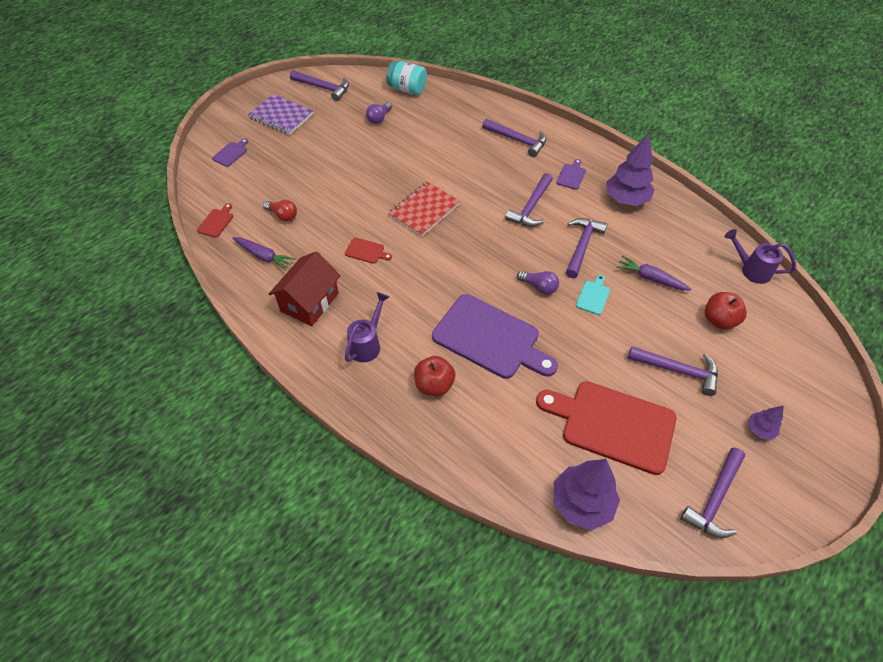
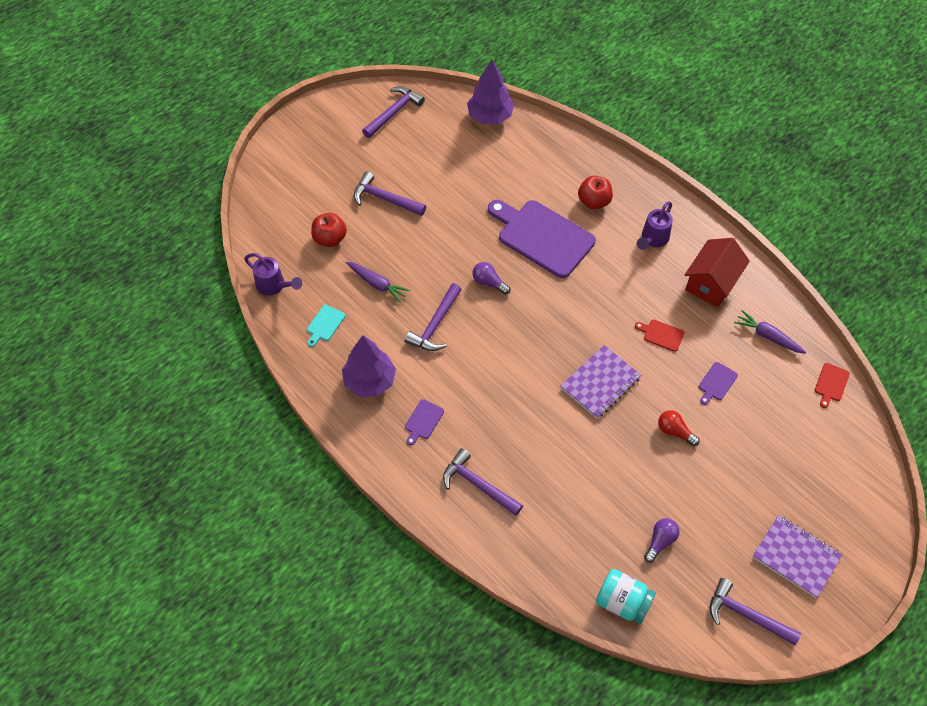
camera: 175 degrees left, 5 degrees up
purple cutting board [212,139,248,167] -> purple cutting board moved to [699,362,738,405]
red light bulb [263,200,297,222] -> red light bulb moved to [658,410,700,446]
red notebook [388,182,460,237] -> purple notebook [561,345,641,419]
purple hammer [505,173,553,227] -> none
red cutting board [536,381,676,475] -> none
turquoise cutting board [576,275,610,315] -> turquoise cutting board moved to [307,305,345,347]
purple tree [748,406,784,440] -> none

